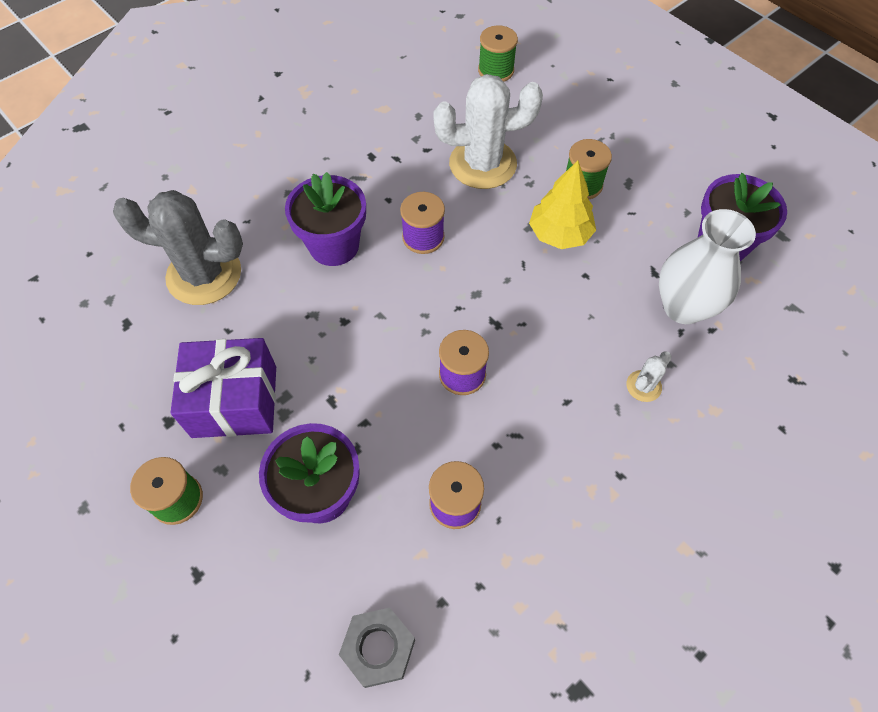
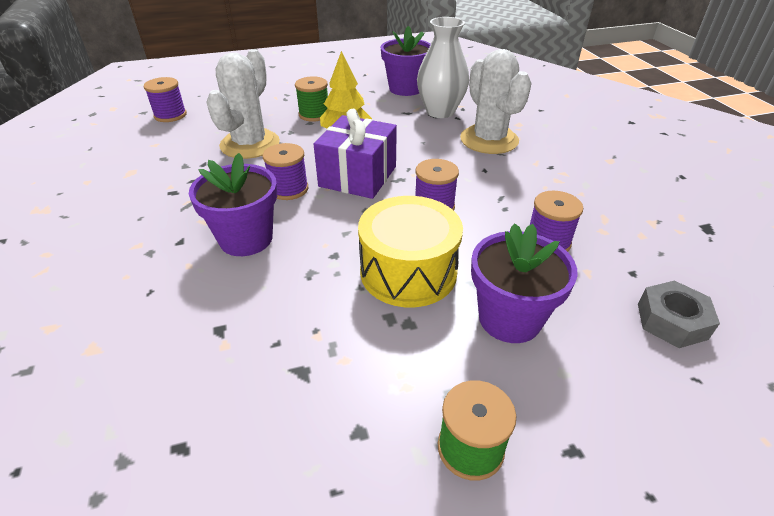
camera: 65 degrees left, 20 degrees down
grey cactus [113,190,243,305] -> none
purple gift [170,338,276,438] -> purple gift moved to [314,109,397,199]
green spool [478,25,518,82] -> purple spool [144,77,187,122]
white cactus [626,351,672,402] -> white cactus [460,49,532,154], size x2.31
none -> yellow drum [358,196,463,307]

